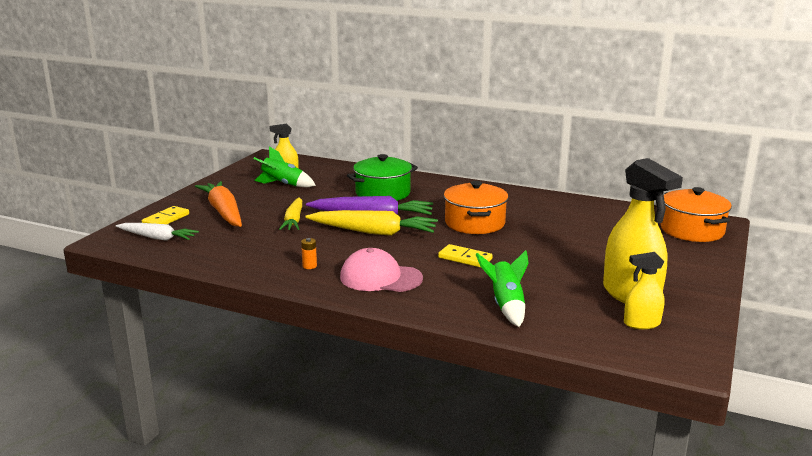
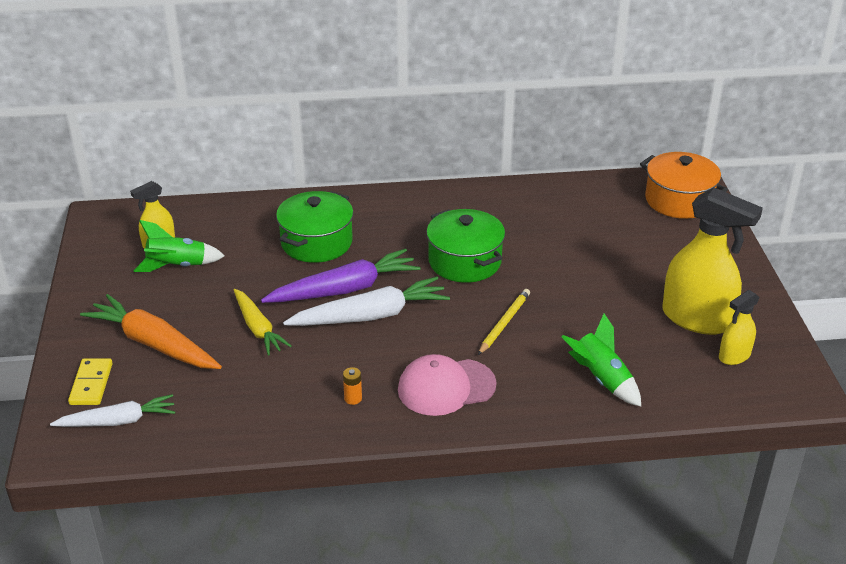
camera: 30 degrees left, 15 degrees up
yellow carrot [306,210,438,236] -> white carrot [283,276,450,326]
yellow domino [438,244,493,268] -> yellow pencil [478,289,530,355]
orange pot [444,181,508,234] -> green pot [426,209,505,283]

